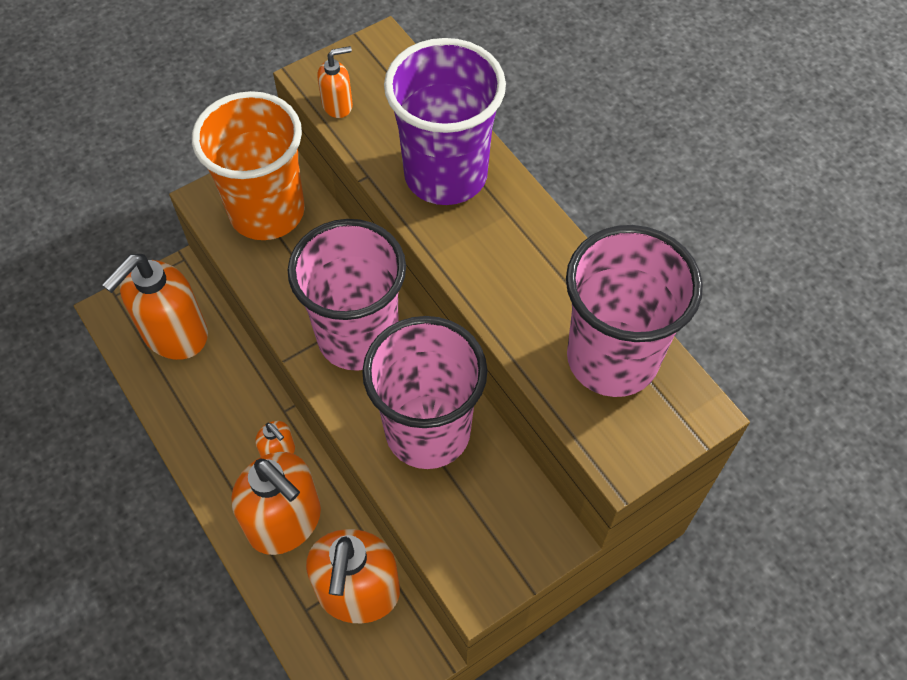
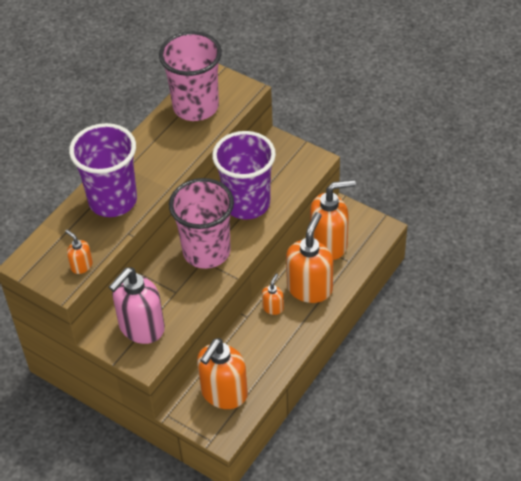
camera: 110 degrees left, 10 degrees down
orange soap dispenser [102,254,208,360] -> orange soap dispenser turned 105 degrees clockwise [197,338,248,409]
orange cup [192,91,305,240] -> pink soap dispenser [109,268,165,344]
pink cup [362,316,488,469] -> purple cup [212,131,276,220]

